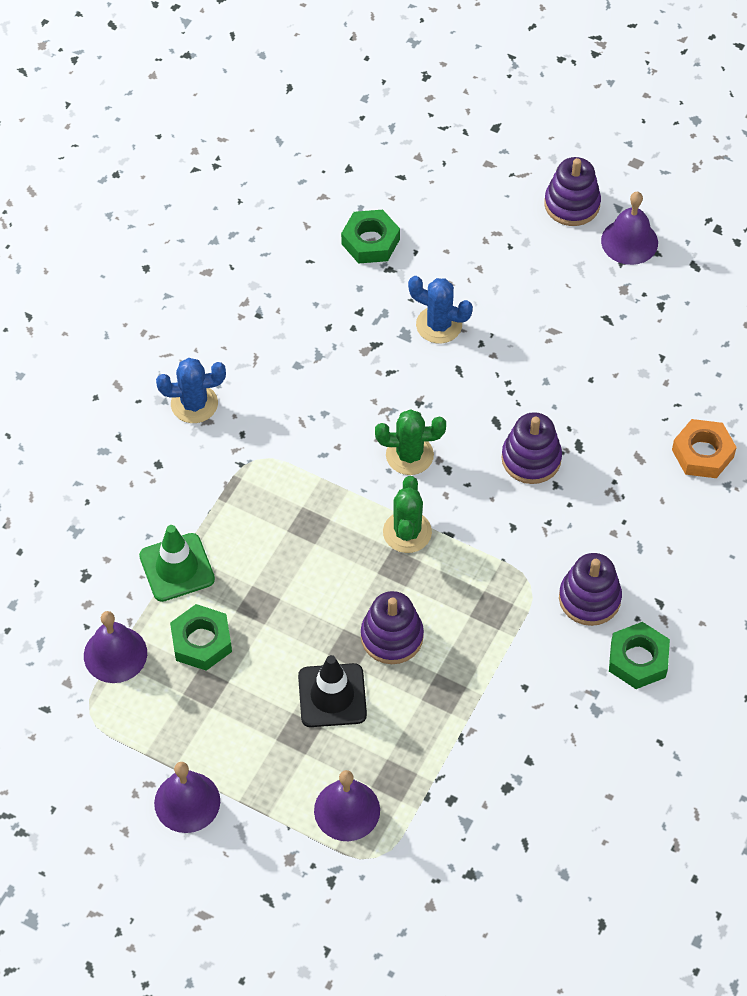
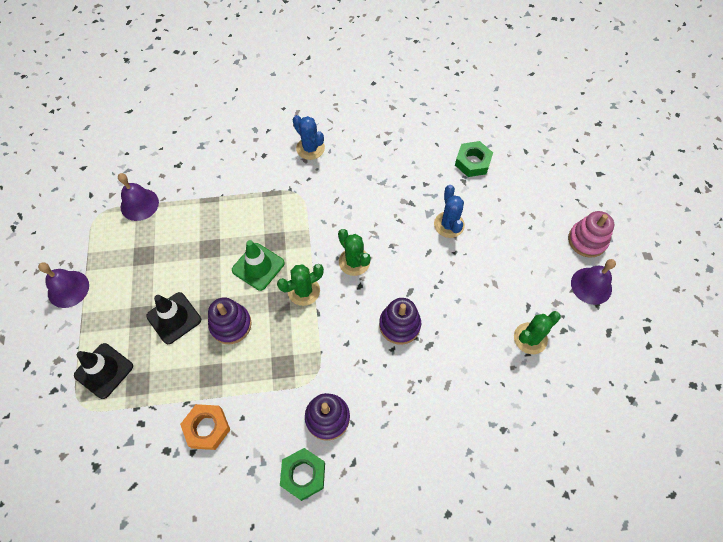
camera: 55 degrees right, 5 degrees up
green traffic cone [139,525,215,602] -> green traffic cone moved to [232,240,285,291]
green nut [170,604,232,671] -> none
purple bell [314,770,380,841] -> black traffic cone [74,343,133,399]
purple stacking toy [544,157,601,226] -> pink stacking toy [568,211,614,258]
orange nut [672,419,737,478] -> orange nut moved to [180,404,230,450]
none -> green cactus [514,311,561,354]

